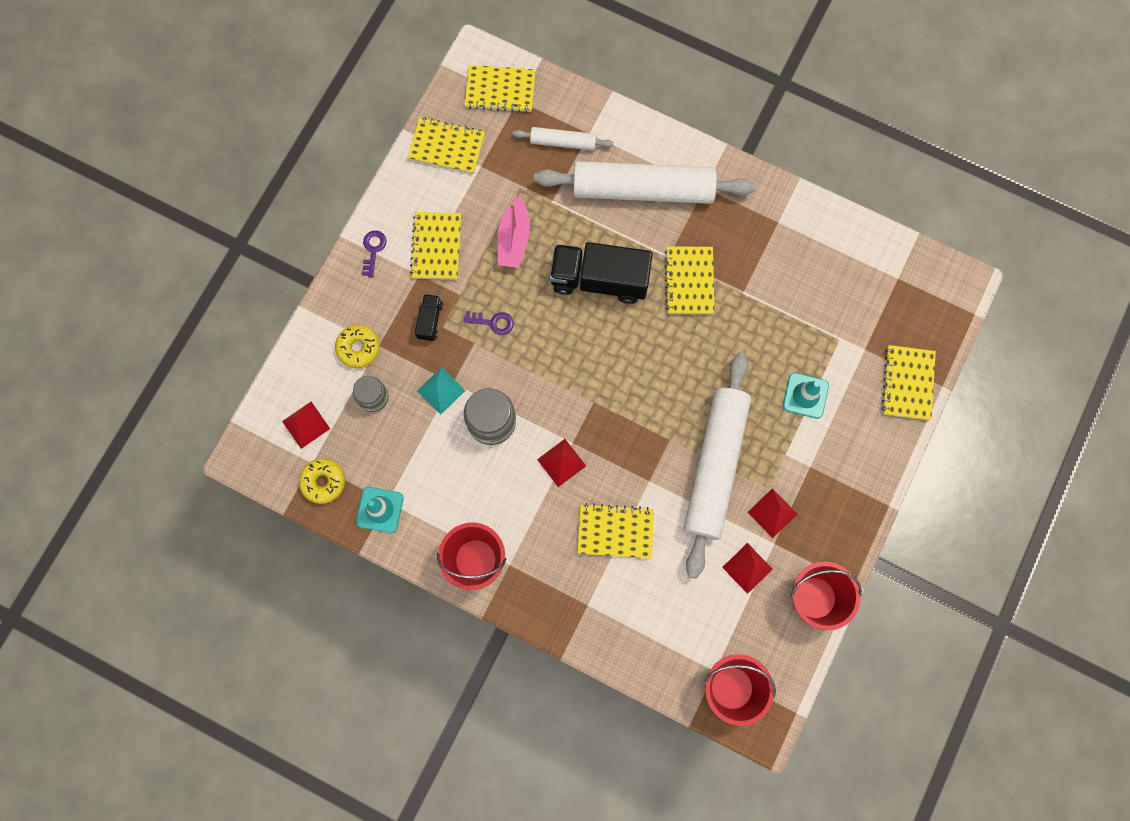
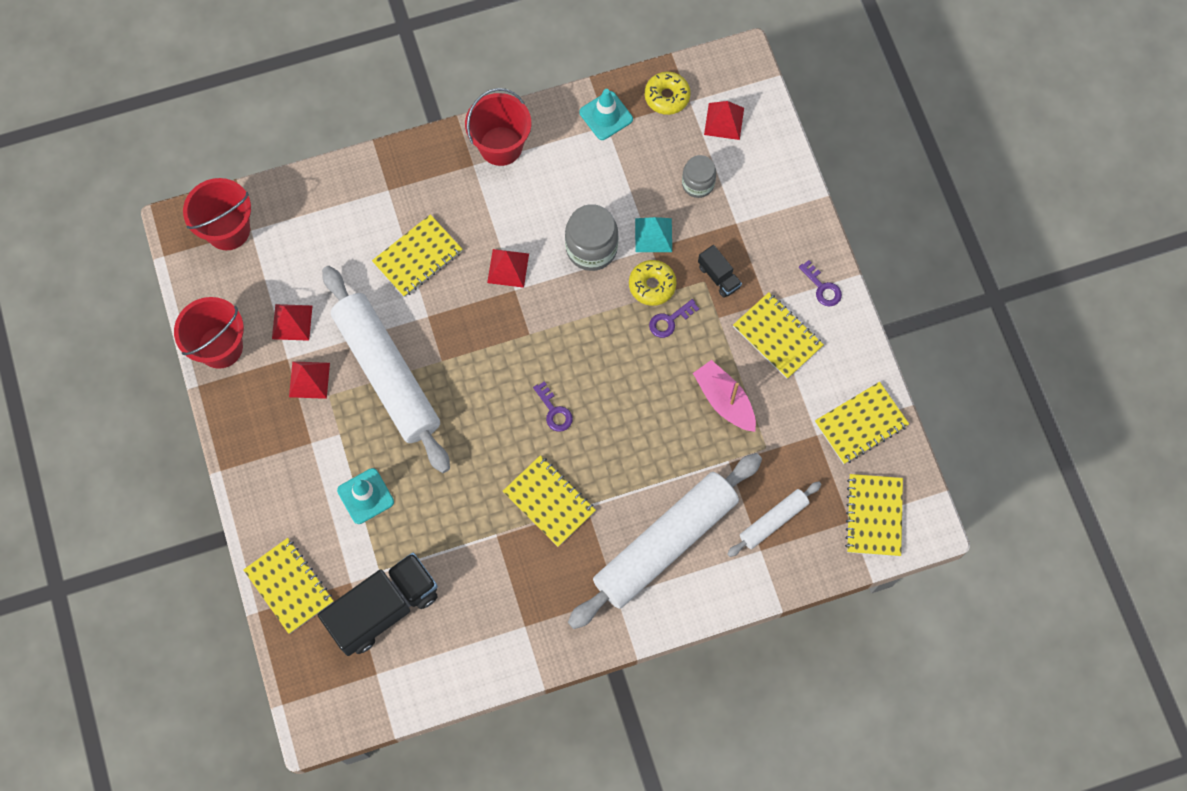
camera: 135 degrees right, 5 degrees down
yellow donut [335,325,380,368] -> yellow donut moved to [629,260,677,306]
yellow notebook [465,65,536,113] -> yellow notebook turned 45 degrees counterclockwise [845,474,903,556]
black truck [550,242,653,304] -> black truck moved to [318,553,438,656]
none -> purple key [533,381,573,432]

